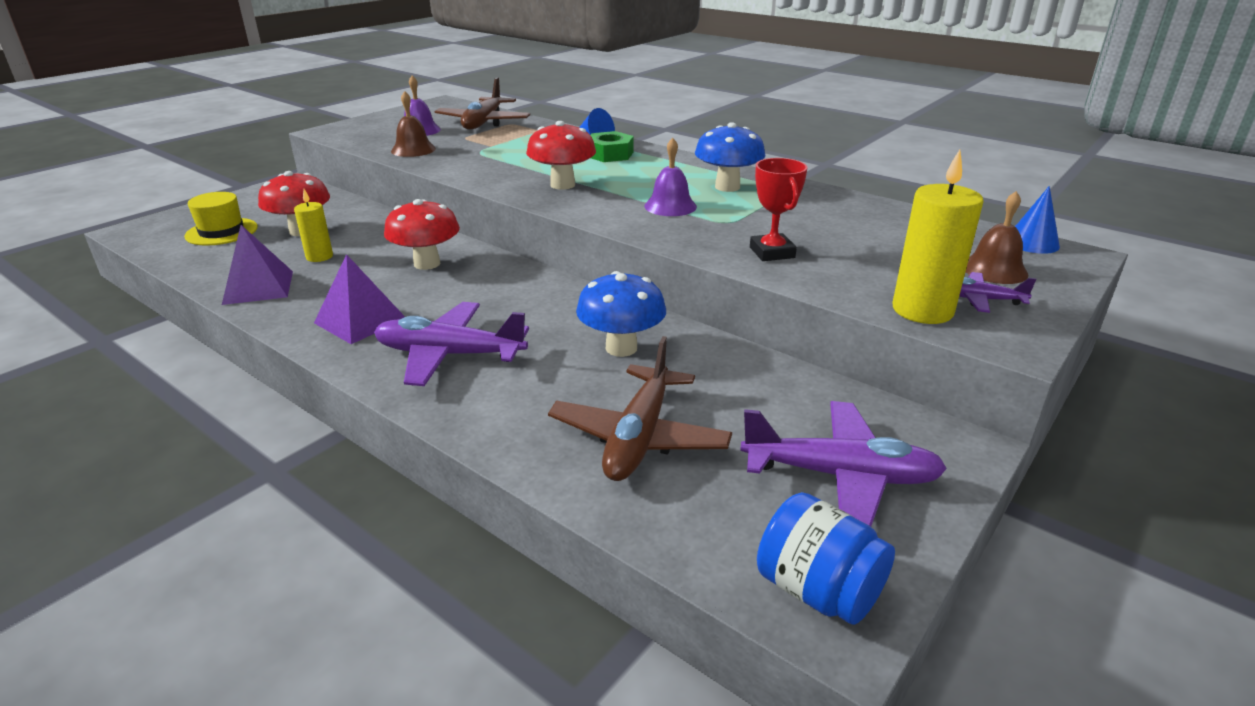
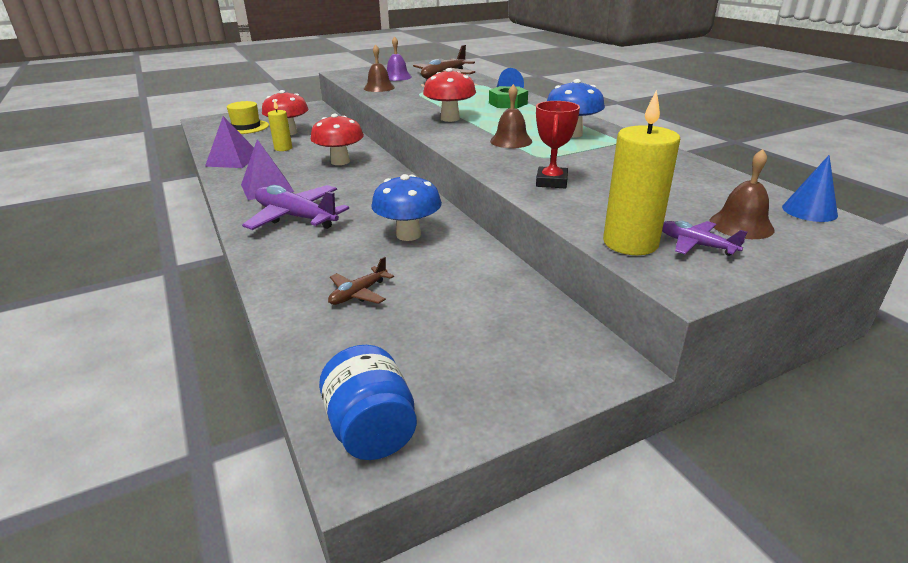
camera: 25 degrees right, 0 degrees up
brown plane [548,336,732,481] -> brown plane [328,257,394,305], size x0.52
purple bell [644,138,697,216] -> brown bell [490,84,532,148]
purple plane [740,401,947,526] -> none

